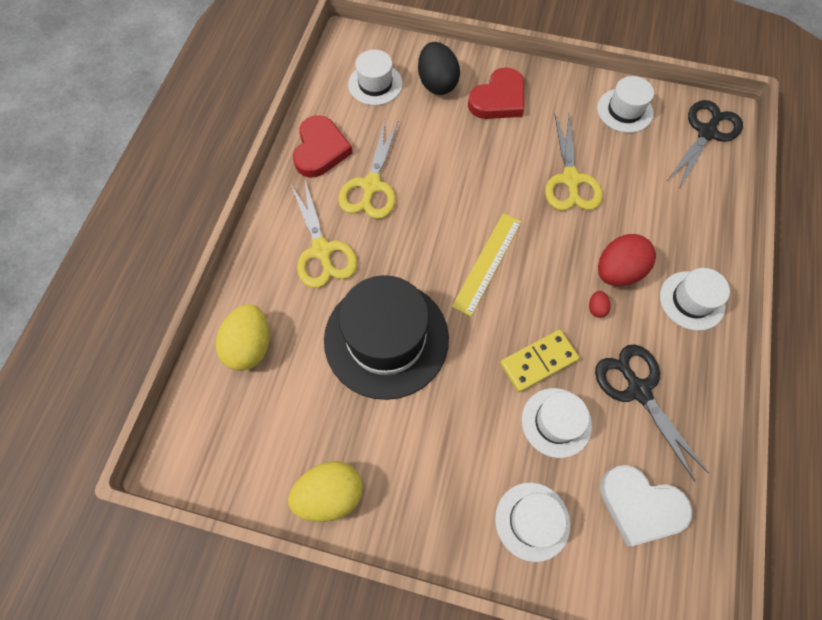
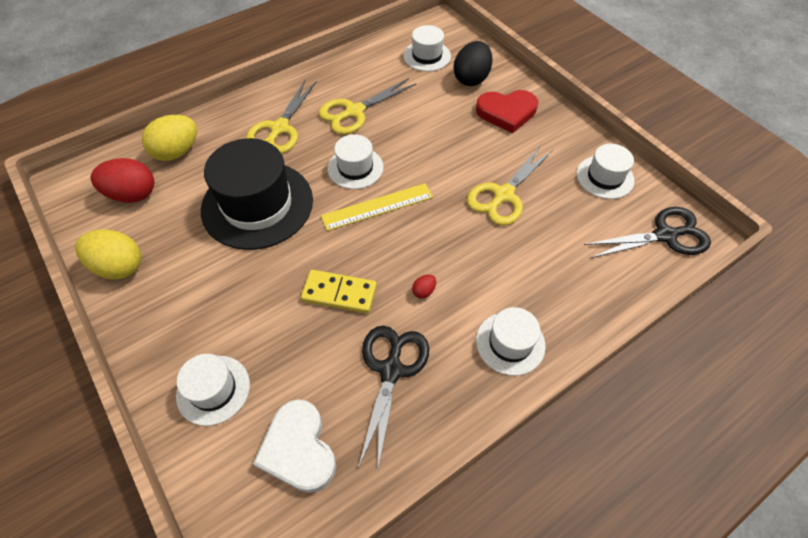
camera: 40 degrees right, 10 degrees down
red heart [293,115,353,178] -> none
white hat [522,388,592,458] -> white hat moved to [328,134,384,189]
red egg [598,234,656,286] -> red egg moved to [91,158,154,203]

